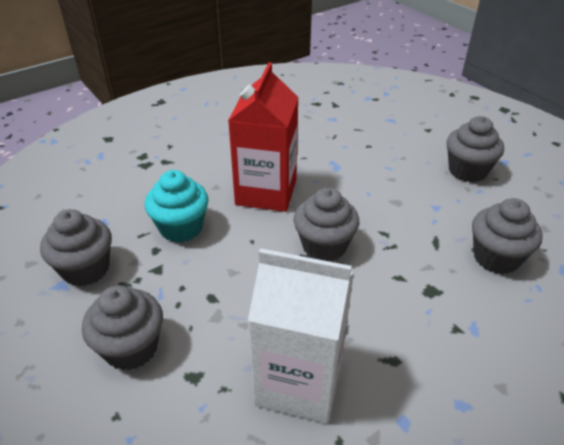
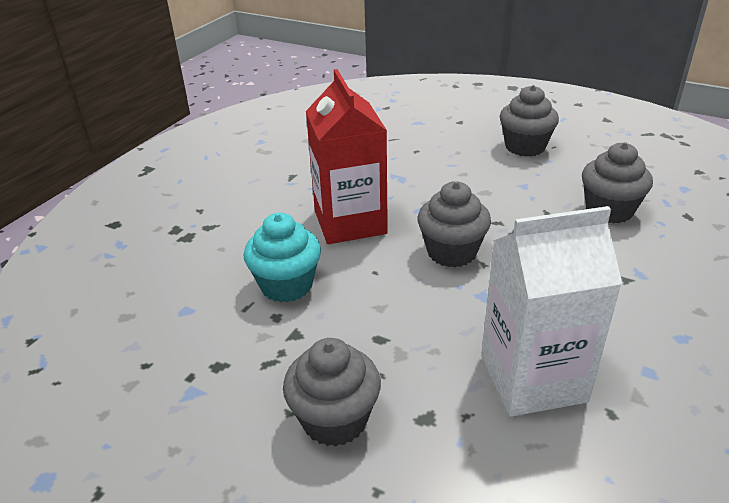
camera: 25 degrees left, 5 degrees down
grey cupcake [40,209,112,286] -> none

